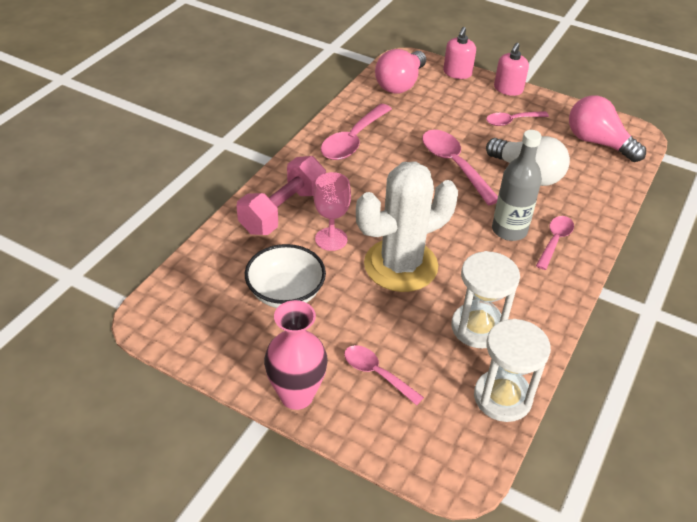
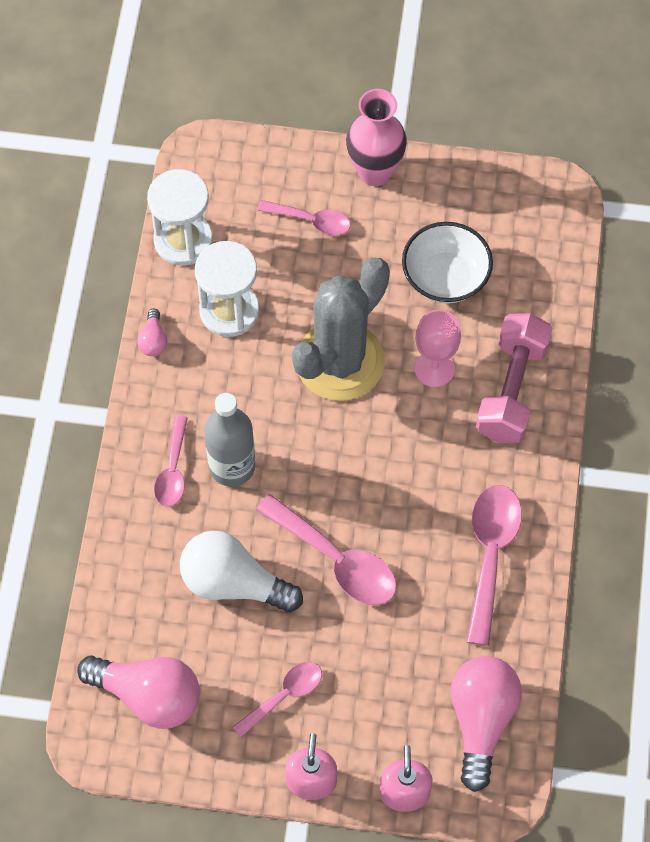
camera: 160 degrees right, 20 degrees up
white cactus [356,161,458,292] -> grey cactus [292,258,390,401]
none -> pink light bulb [137,309,168,356]

